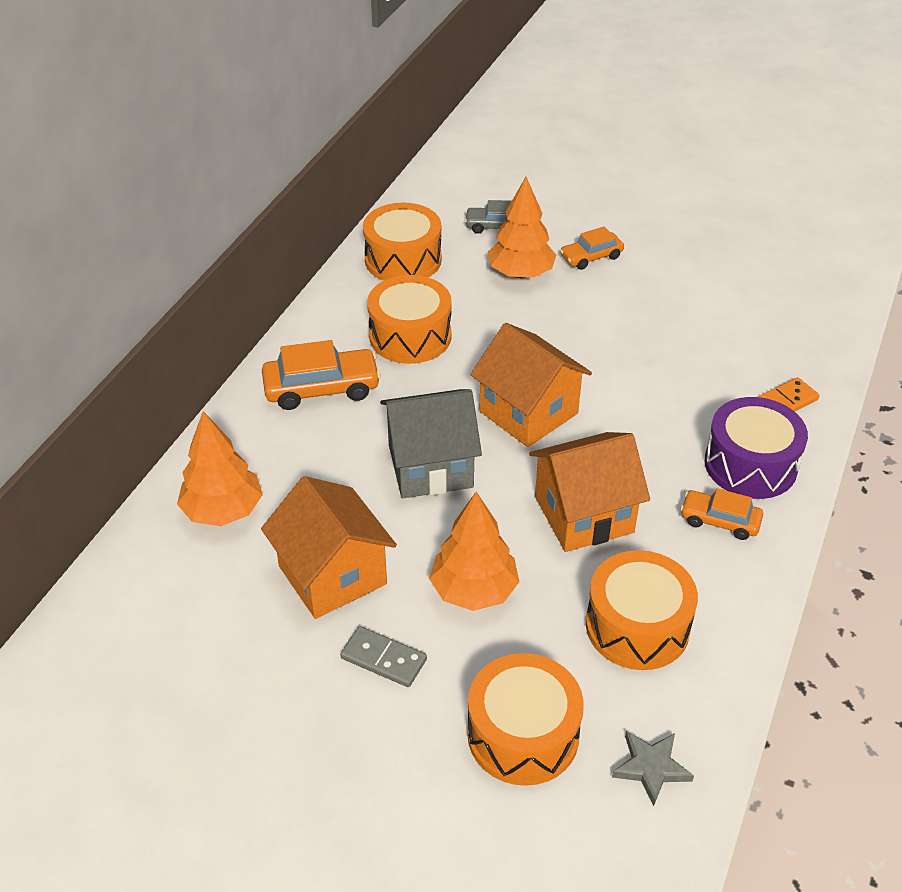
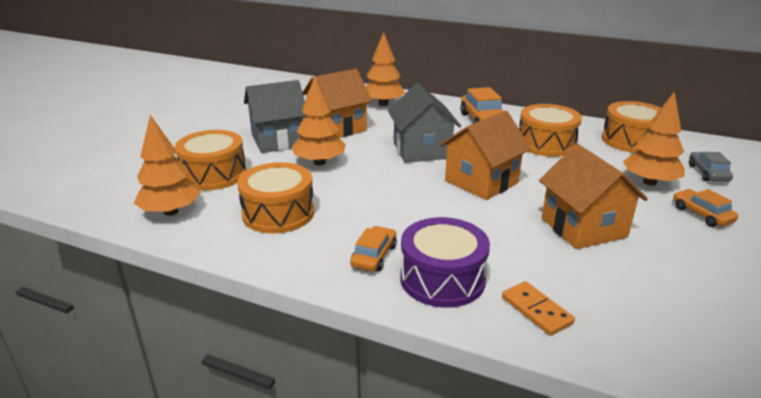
camera: 90 degrees right, 15 degrees down
grey domino [340,626,427,687] -> grey house [244,80,306,153]
orange house [529,432,650,552] -> orange house moved to [539,144,648,249]
grey star [612,731,694,806] -> orange tree [134,115,201,216]

